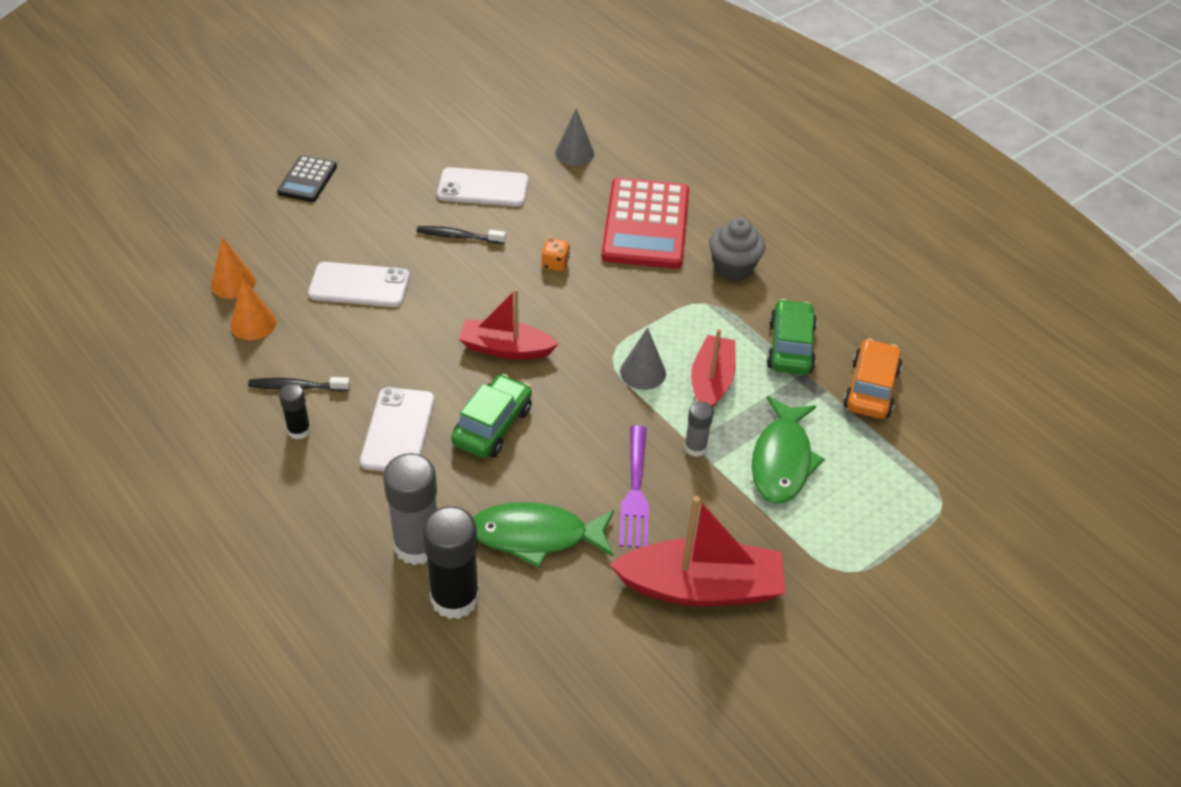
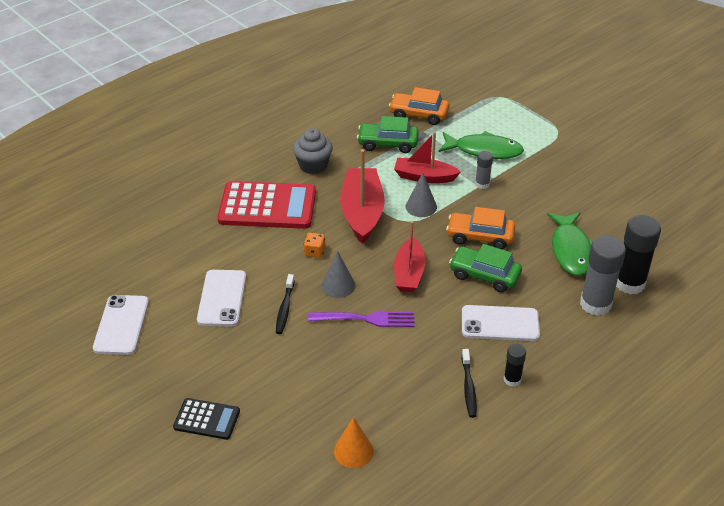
camera: 90 degrees left, 5 degrees down
orange cone [230,278,276,340] -> none
white phone [308,262,410,307] -> white phone moved to [93,295,149,355]
grey cone [555,108,594,166] -> grey cone moved to [321,251,356,298]
red boat [610,496,785,606] -> red boat moved to [340,149,385,244]
purple fork [619,425,649,548] -> purple fork moved to [308,311,414,327]
none -> orange car [446,207,515,249]

